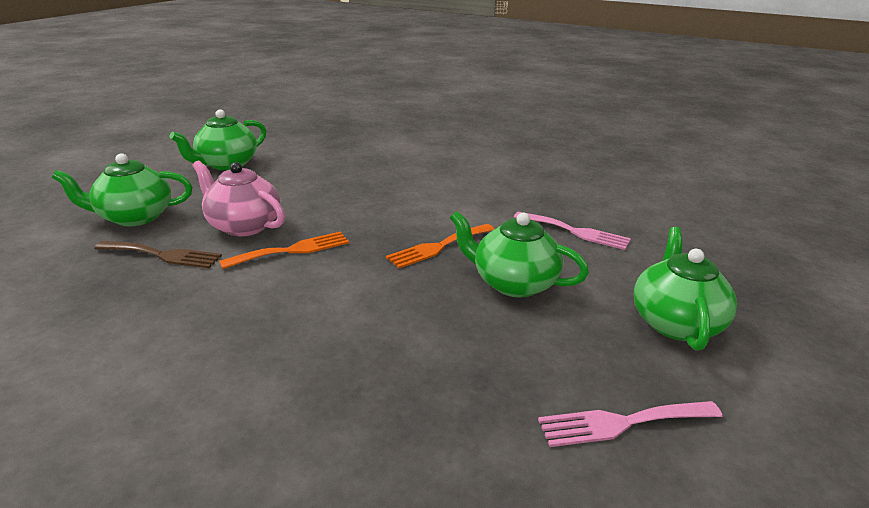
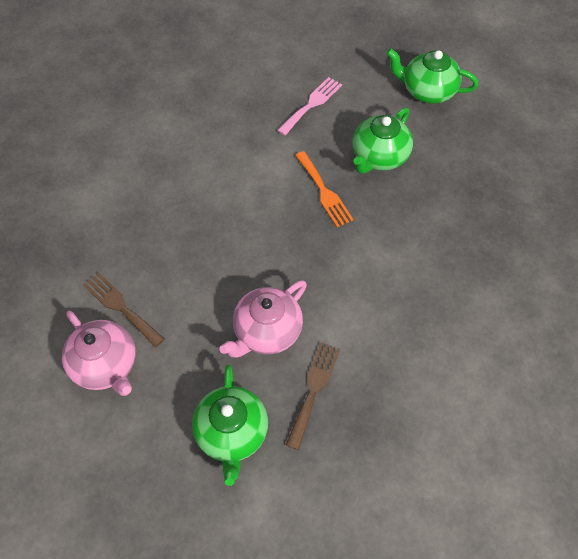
camera: 80 degrees left, 30 degrees up
green teapot [169,109,266,170] -> pink teapot [62,311,136,396]
orange fork [219,231,349,269] -> none
pink fork [538,401,723,447] -> none
none -> brown fork [83,272,164,347]

